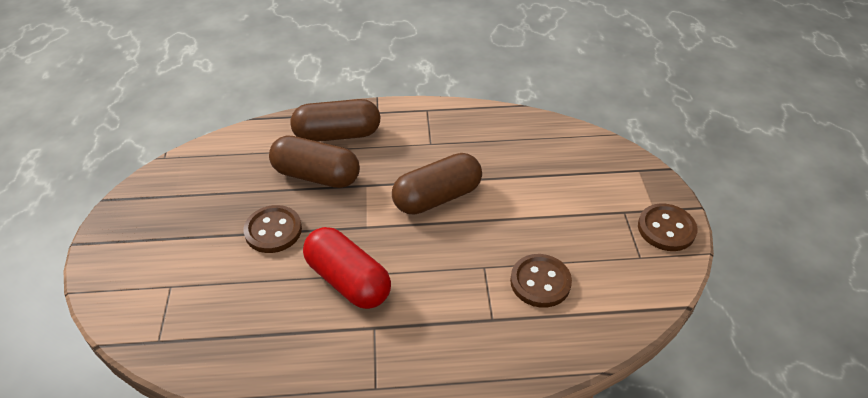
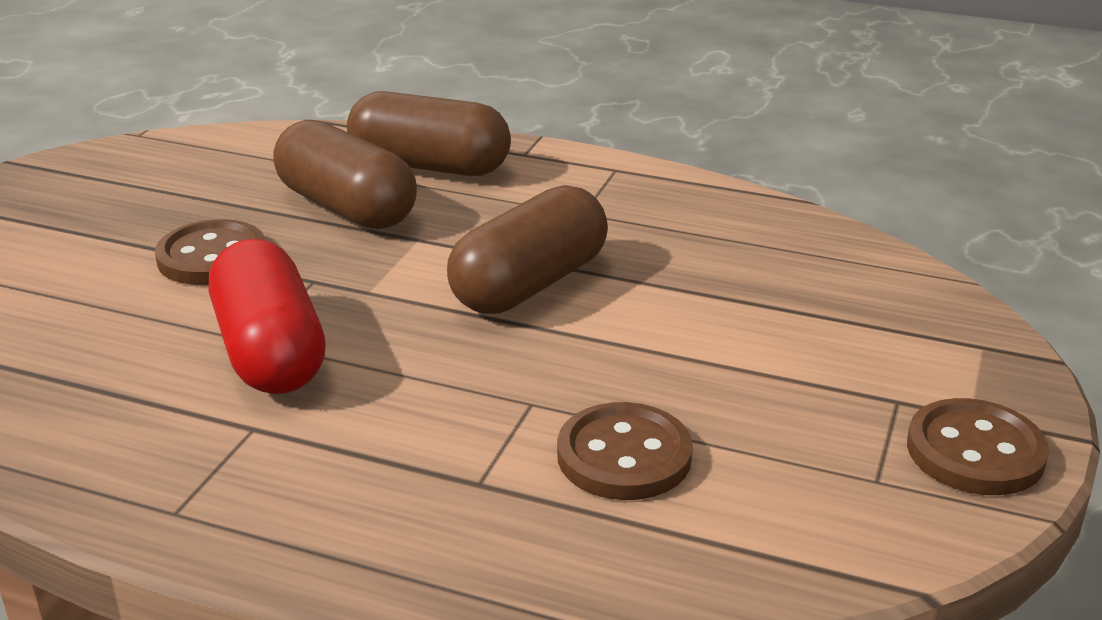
camera: 25 degrees right, 15 degrees down
brown capsule [392,153,482,214] -> brown capsule turned 45 degrees counterclockwise [447,185,608,314]

